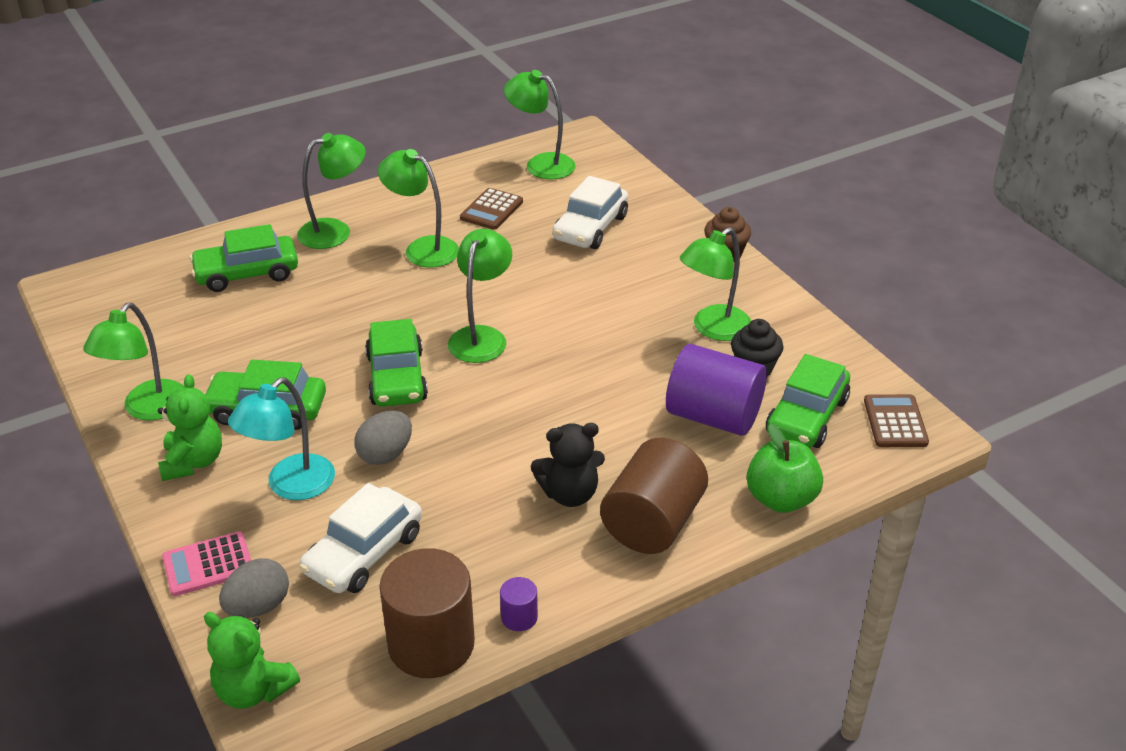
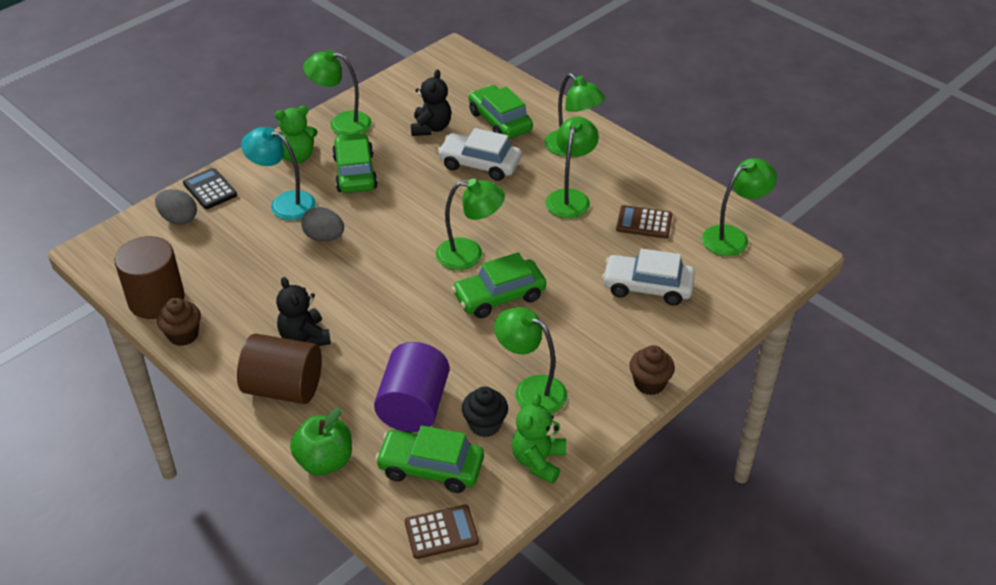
camera: 75 degrees right, 5 degrees up
pink calculator [162,531,251,596] -> black calculator [183,168,237,209]
green teddy bear [204,612,300,709] -> green teddy bear moved to [512,394,566,484]
white car [299,483,422,593] -> white car moved to [437,128,522,181]
green car [365,319,428,407] -> green car moved to [452,252,546,318]
purple cylinder [500,577,538,631] -> brown cupcake [157,298,201,346]
green lamp [504,70,576,180] -> green lamp turned 45 degrees clockwise [702,158,777,256]
none -> black teddy bear [411,70,451,136]

